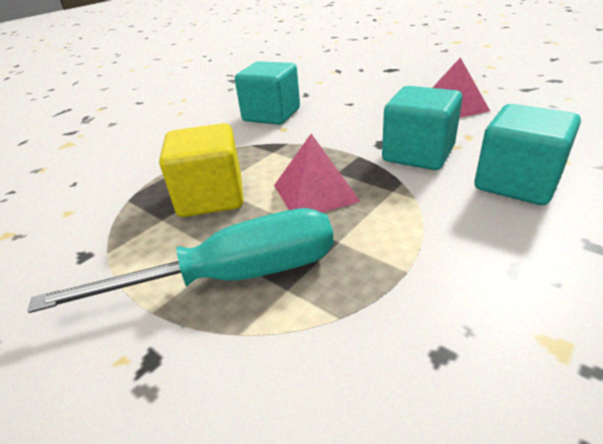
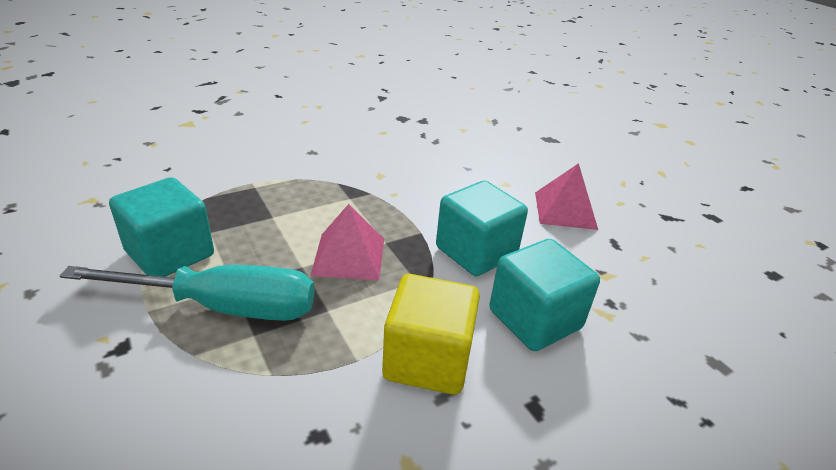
camera: 15 degrees right, 0 degrees up
yellow cube [159,123,243,217] -> yellow cube moved to [382,274,480,395]
turquoise cube [235,61,300,125] -> turquoise cube moved to [109,177,214,277]

